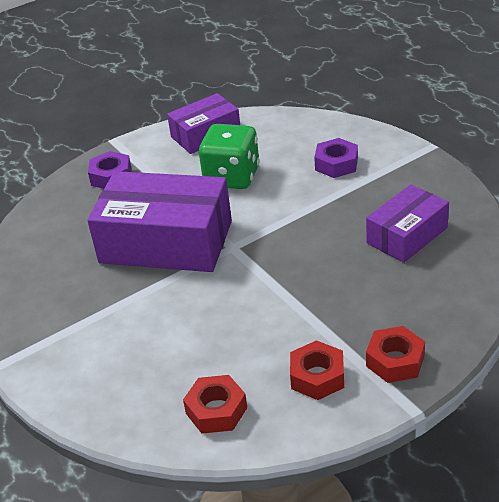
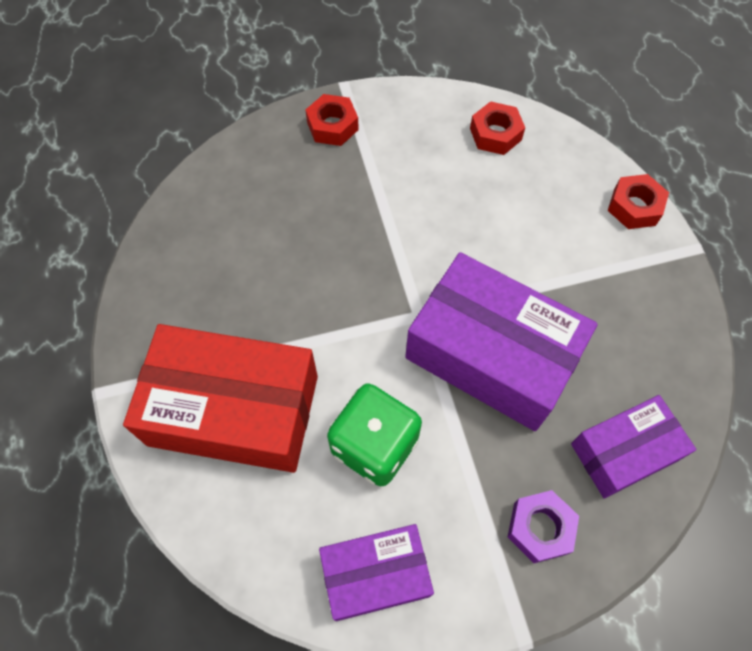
camera: 165 degrees left, 25 degrees up
red nut [290,340,344,400] -> red nut moved to [608,174,669,229]
purple nut [314,138,358,178] -> red box [123,324,318,473]
purple box [366,185,449,263] -> purple box moved to [571,395,696,498]

